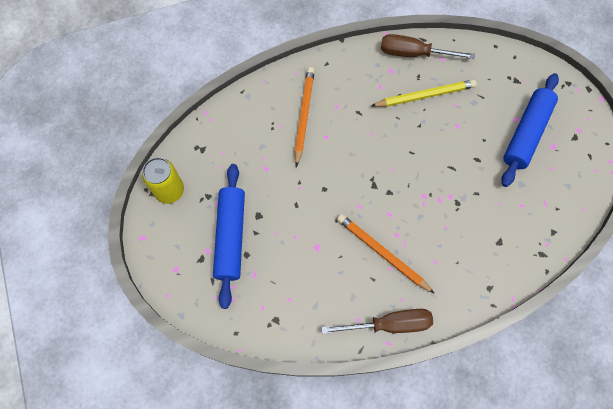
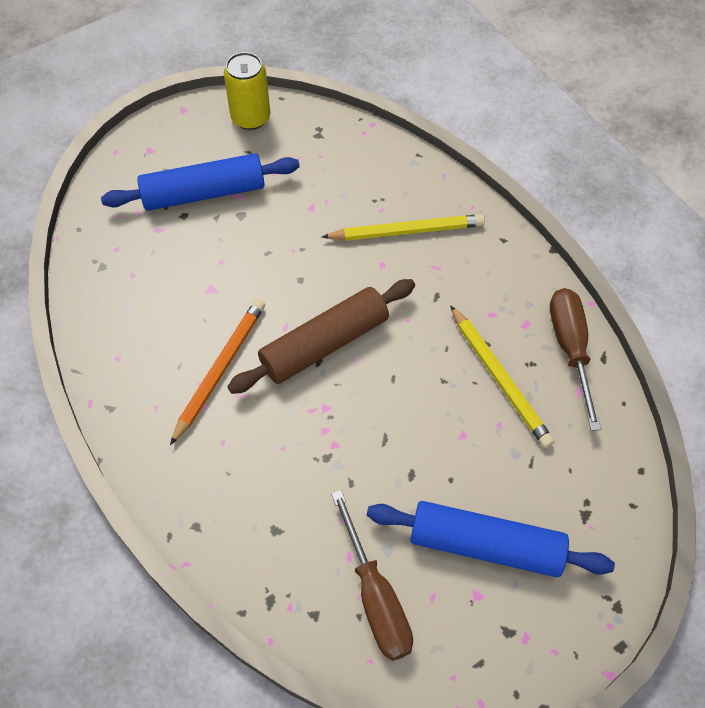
camera: 75 degrees right, 10 degrees down
orange pencil [295,67,315,167] -> yellow pencil [322,214,485,241]
brown screwdriver [321,309,433,334] -> brown screwdriver moved to [331,490,413,661]
none -> brown rolling pin [227,279,415,394]

